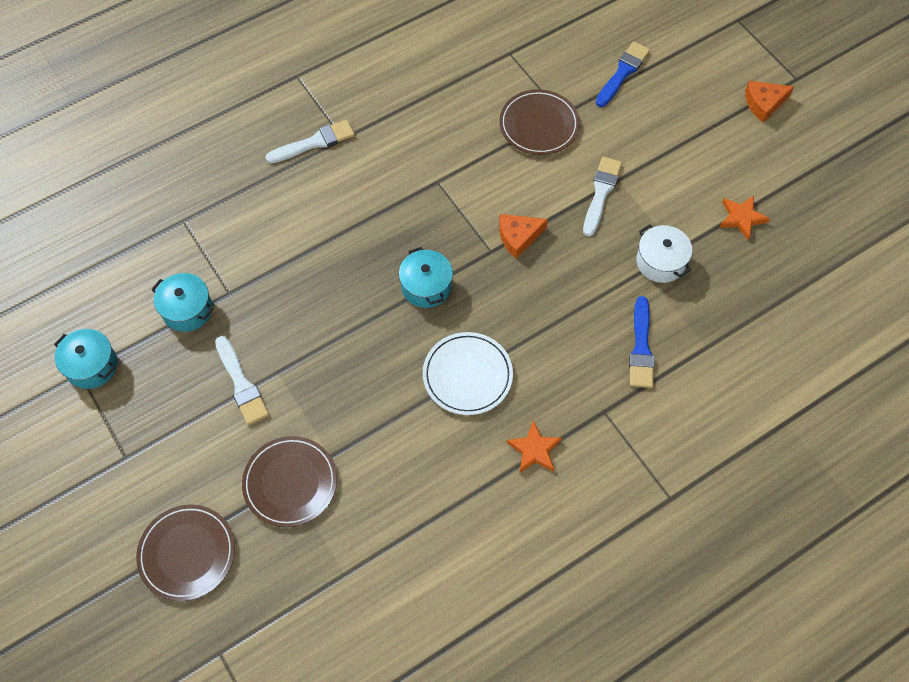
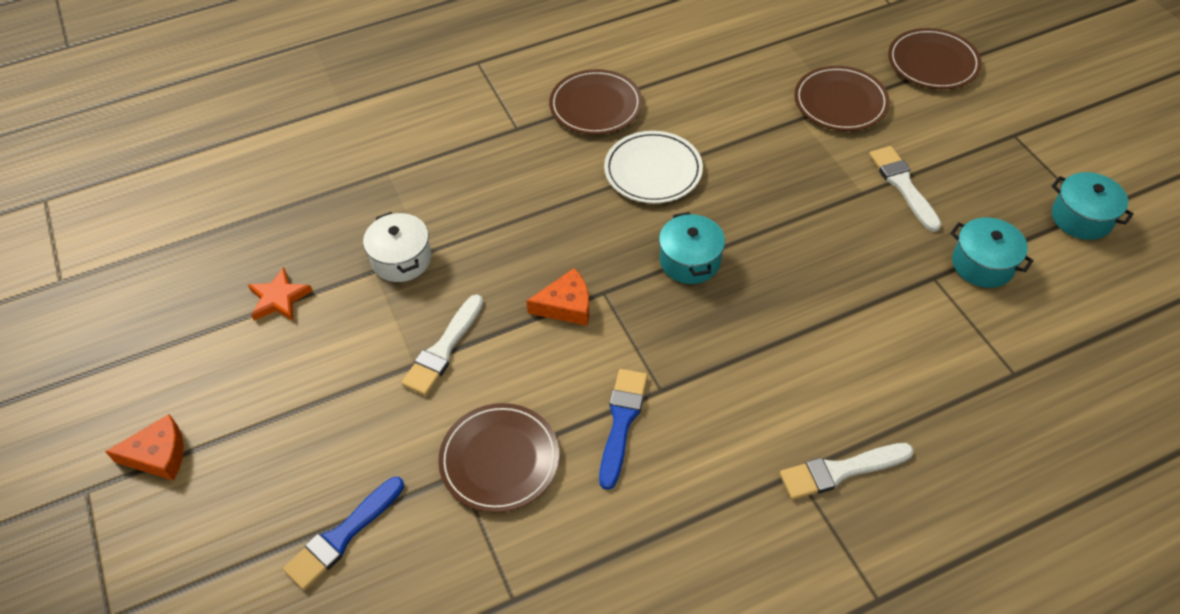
camera: 170 degrees left, 10 degrees down
orange star [507,421,562,473] -> brown plate [549,69,642,135]
blue brush [629,296,654,388] -> blue brush moved to [599,369,648,490]

